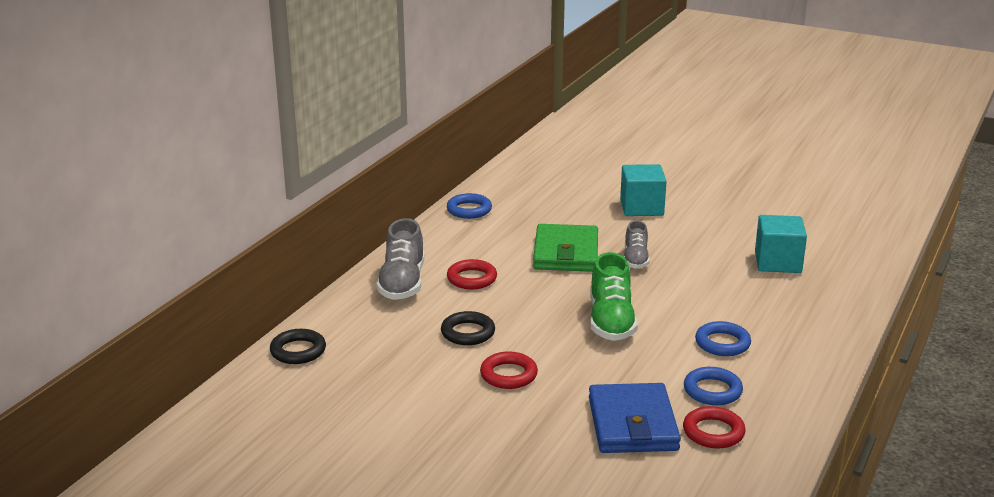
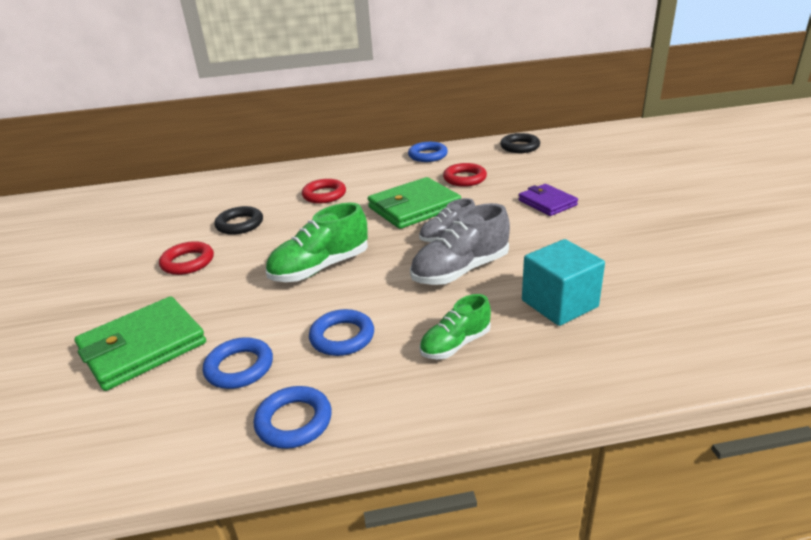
camera: 55 degrees right, 5 degrees up
black ring [270,329,326,364] -> black ring moved to [500,133,540,153]
grey shoe [376,218,424,300] -> grey shoe moved to [410,203,510,285]
blue wallet [589,383,681,453] -> green wallet [74,296,206,391]
turquoise cube [620,164,667,216] -> purple wallet [519,184,578,216]
red ring [683,406,746,449] -> red ring moved to [443,163,487,187]
none -> blue ring [254,386,332,449]
none -> green shoe [419,294,491,359]

